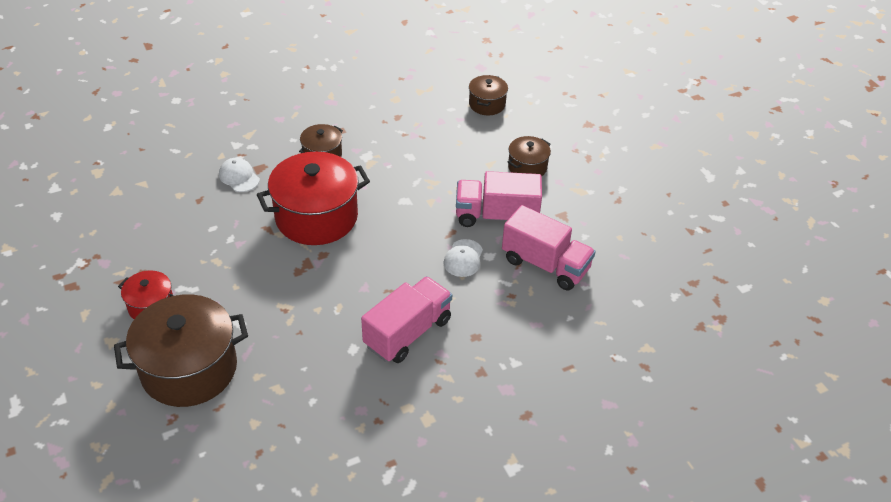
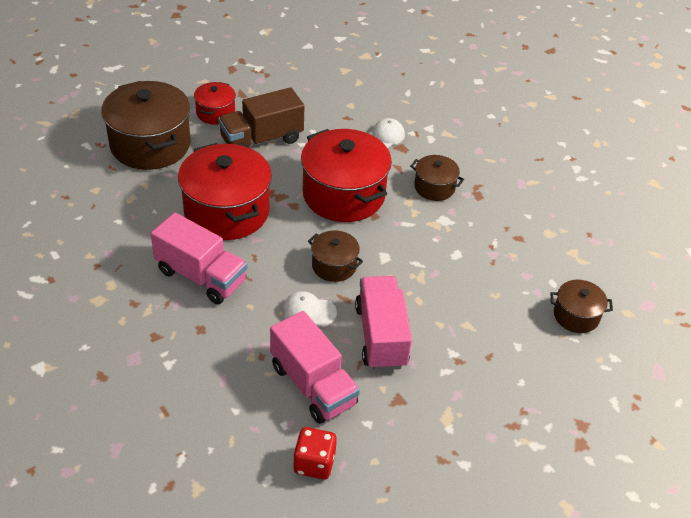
camera: 80 degrees right, 0 degrees up
pink truck [502,205,596,290] -> pink truck turned 60 degrees counterclockwise [270,311,360,424]
brown pot [507,136,551,176] -> brown pot moved to [308,230,363,282]
none -> red pot [178,143,272,240]
none -> brown truck [218,87,305,148]
none -> red dice [293,427,337,480]

